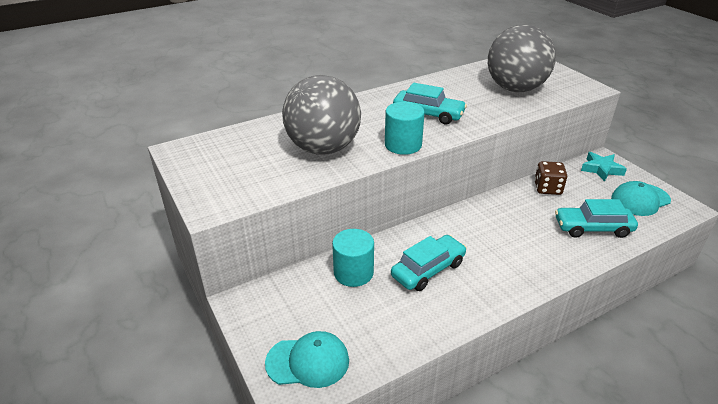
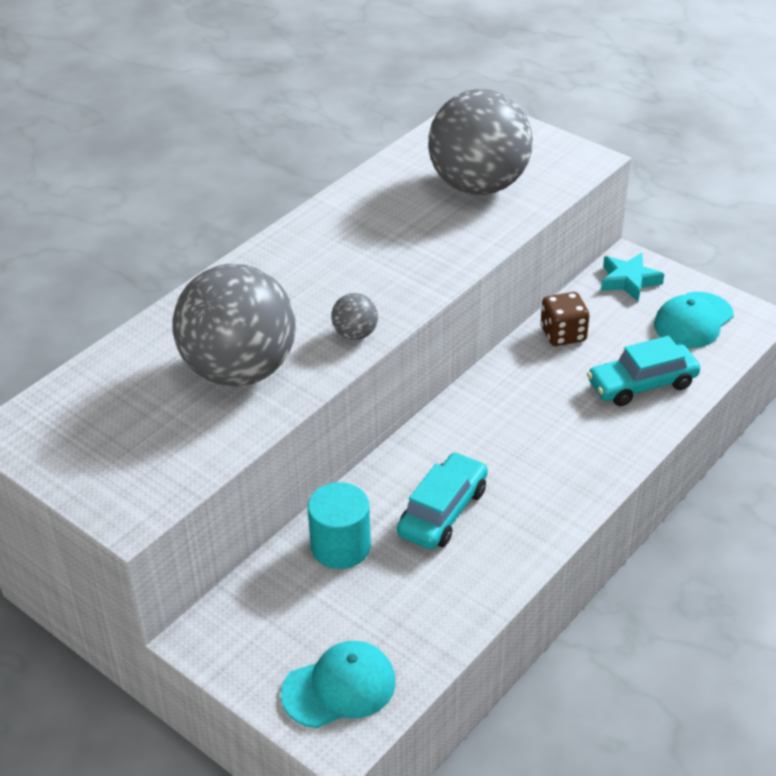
camera: 20 degrees left, 5 degrees up
turquoise cylinder [385,102,425,155] -> grey ball [331,293,378,340]
turquoise car [393,83,467,124] -> none

